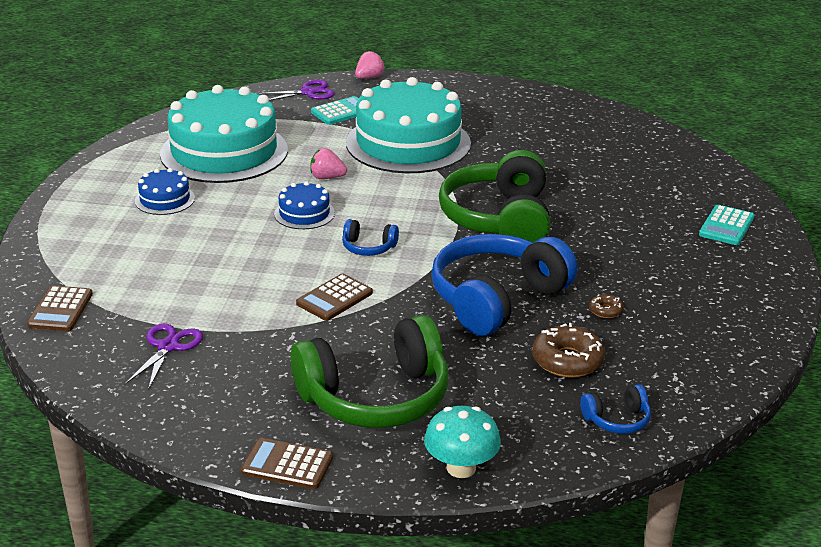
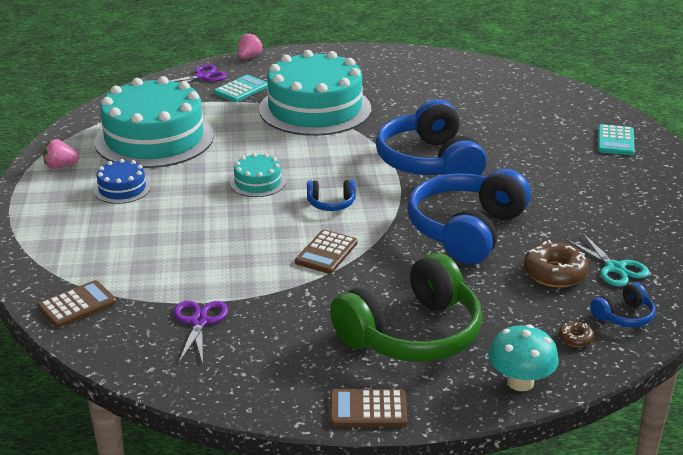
camera: 15 degrees left, 0 degrees up
brown calculator [27,285,93,331] -> brown calculator turned 120 degrees counterclockwise [37,280,117,328]
blue cake [274,181,335,229] -> turquoise cake [230,153,286,197]
pink strawberry [310,148,347,179] -> pink strawberry moved to [43,139,79,169]
green headphones [439,150,550,243] -> blue headphones [376,99,486,176]
brown donut [589,294,624,318] -> brown donut moved to [559,321,594,347]
none -> turquoise scissors [566,233,650,287]

